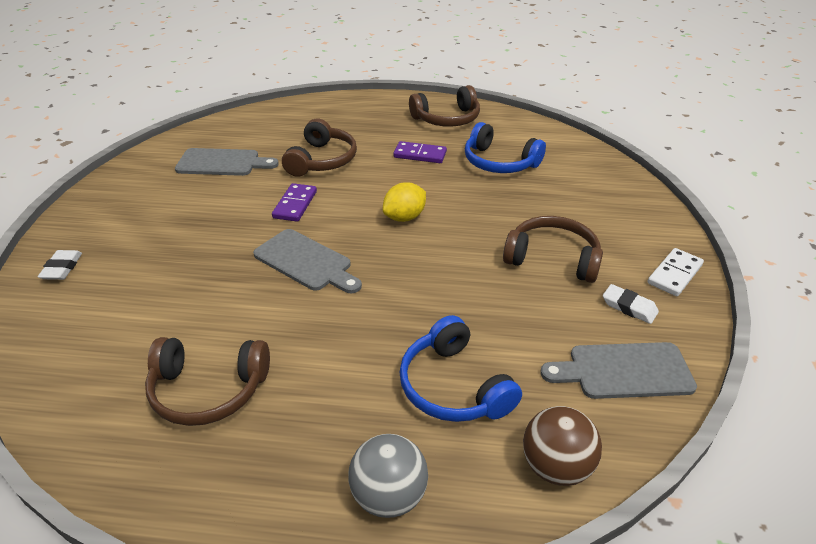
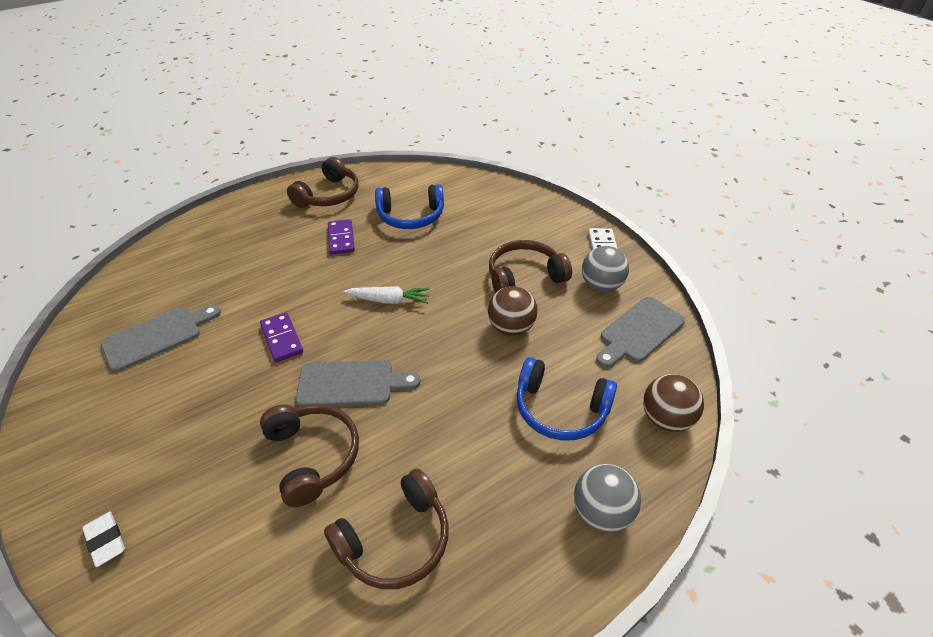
camera: 40 degrees left, 5 degrees up
brown headphones [282,119,357,177] -> brown headphones moved to [260,404,359,507]
yellow lemon [383,182,426,222] -> white carrot [343,286,430,304]
purple domino [393,141,447,163] -> purple domino turned 75 degrees counterclockwise [328,219,355,255]
white eraser [603,284,659,324] -> grey ball [582,246,629,292]
none -> brown ball [488,286,538,336]

